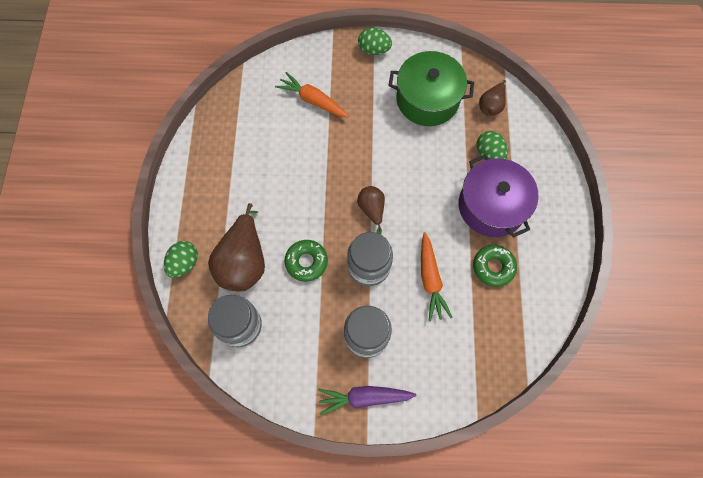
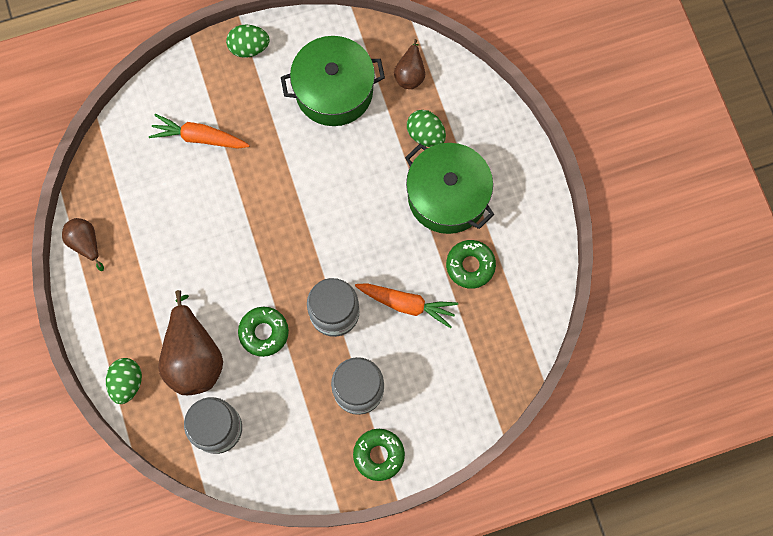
camera: 20 degrees left, 5 degrees up
purple carrot [318,386,416,415] -> green donut [353,429,405,481]
brown pear [357,186,385,234] -> brown pear moved to [62,218,104,271]
orange carrot [421,232,453,322] -> orange carrot turned 45 degrees counterclockwise [355,283,458,328]
purple pot [459,154,539,238] -> green pot [405,143,494,234]

